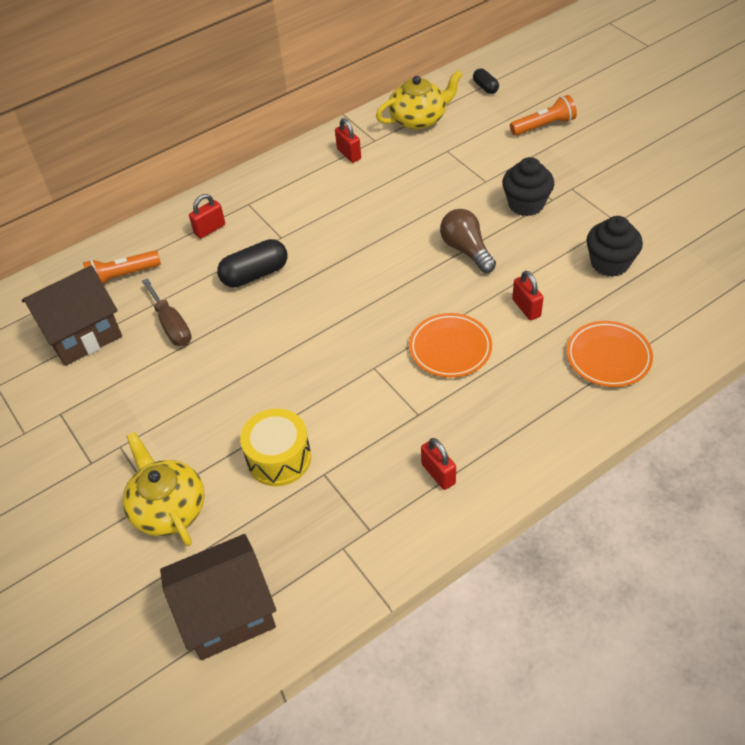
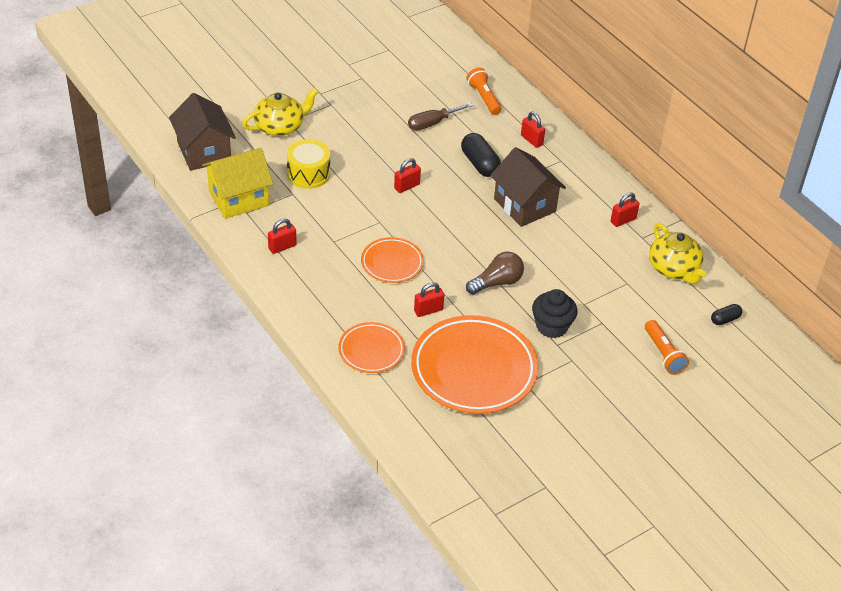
camera: 85 degrees right, 5 degrees down
brown house [22,265,122,366] -> brown house moved to [490,147,566,227]
black cupcake [587,216,643,277] -> orange plate [411,315,539,414]
none -> yellow house [202,148,273,219]
none -> red padlock [394,158,421,193]

